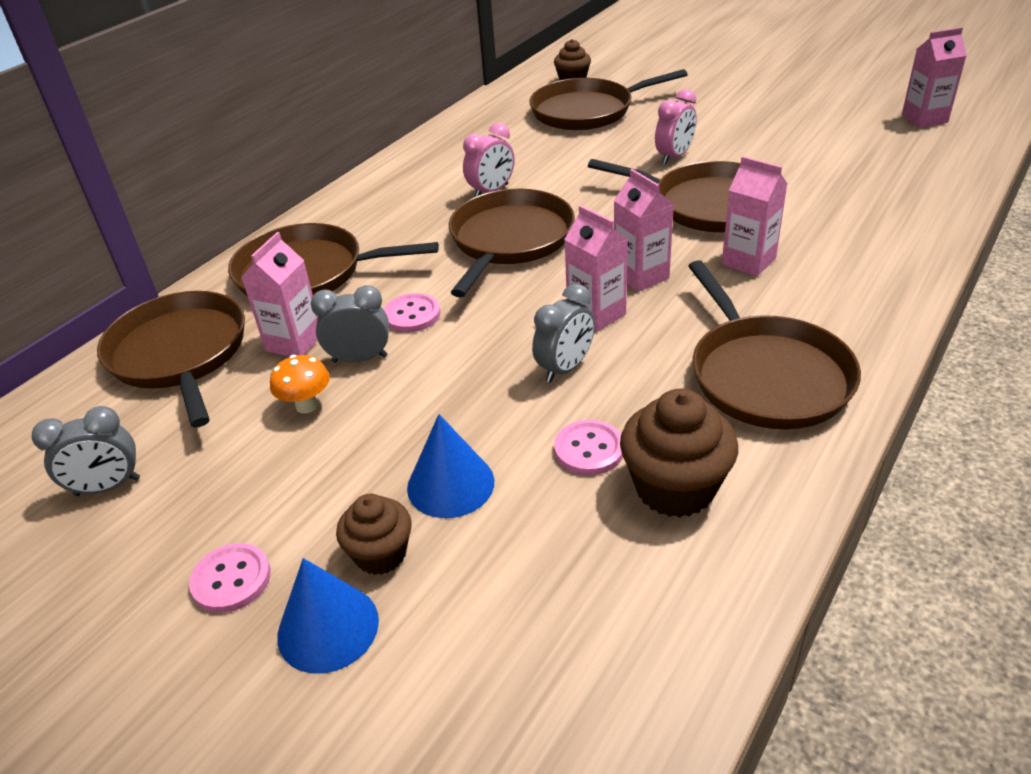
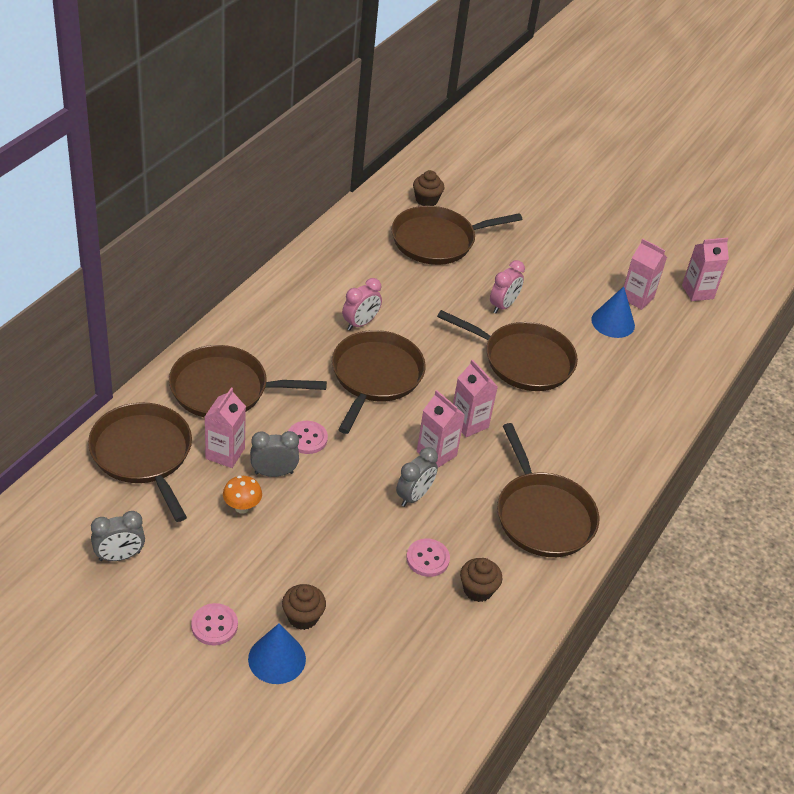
camera: 10 degrees left, 5 degrees up
blue cone [407,414,494,518] -> blue cone moved to [591,286,635,338]
brown cupcake [620,388,738,518] -> brown cupcake [460,558,502,602], size x0.63
pink carton [722,156,788,276] -> pink carton moved to [624,239,667,310]

